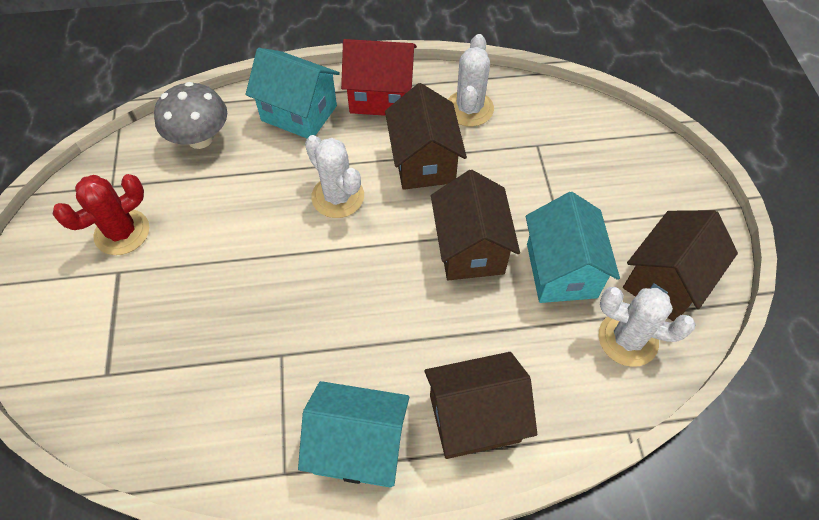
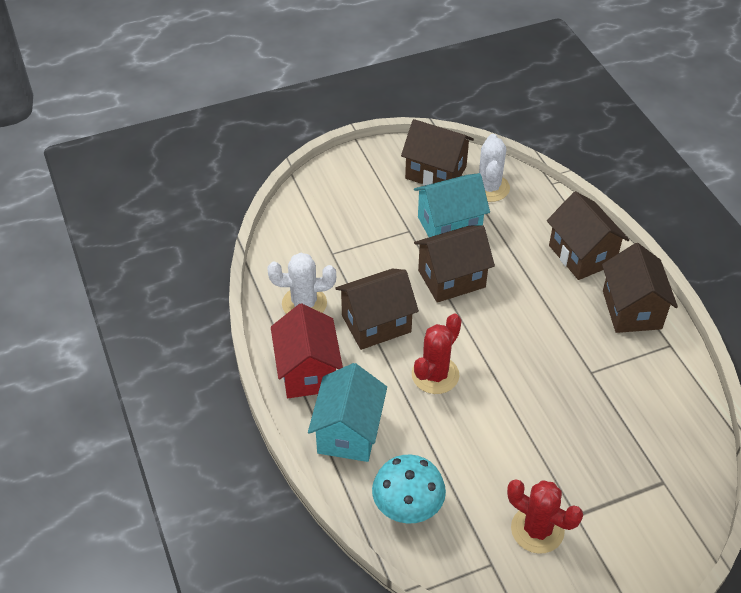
camera: 105 degrees left, 10 degrees down
grey mushroom [154,82,227,149] -> turquoise mushroom [372,455,446,524]
turquoise house [298,381,409,488] -> brown house [602,243,678,333]
white cactus [305,135,364,218] -> red cactus [412,314,462,394]

